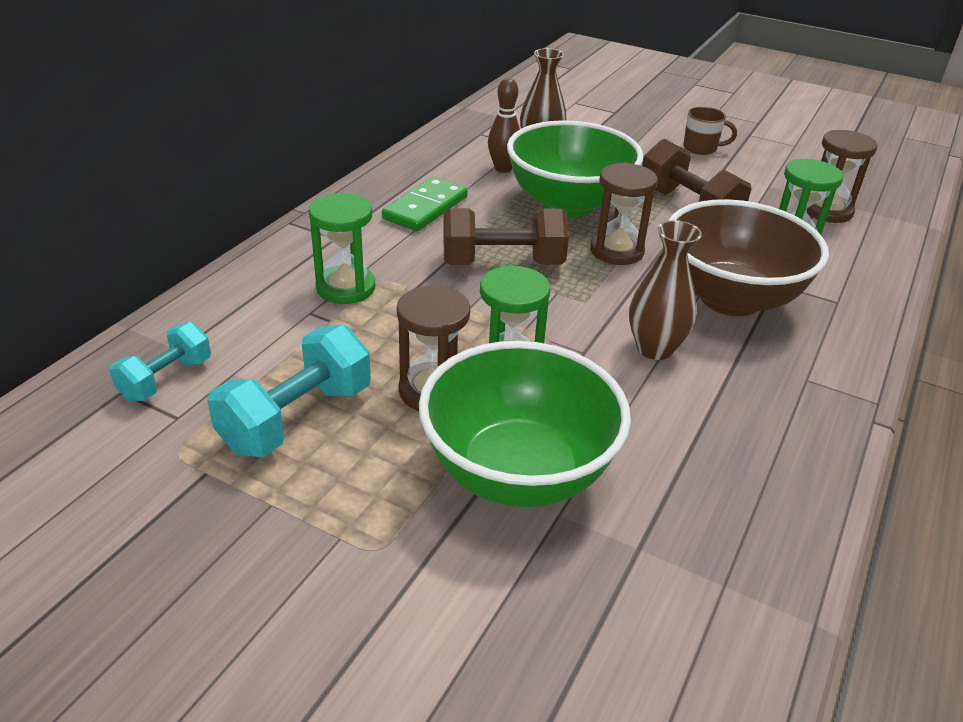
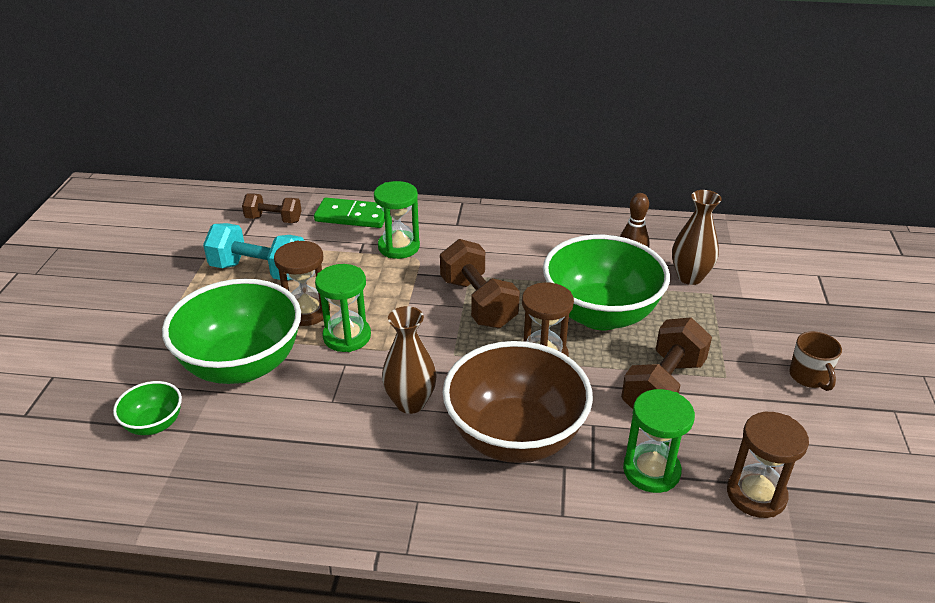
camera: 70 degrees right, 0 degrees up
turquoise dumbbell [109,322,211,402] -> brown dumbbell [242,193,302,223]
green domino [382,177,468,231] -> green domino moved to [314,198,385,228]
none -> green bowl [113,381,182,435]

